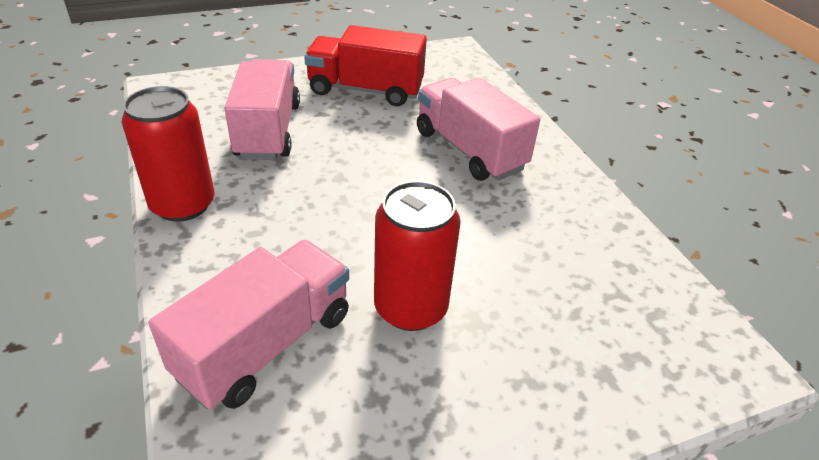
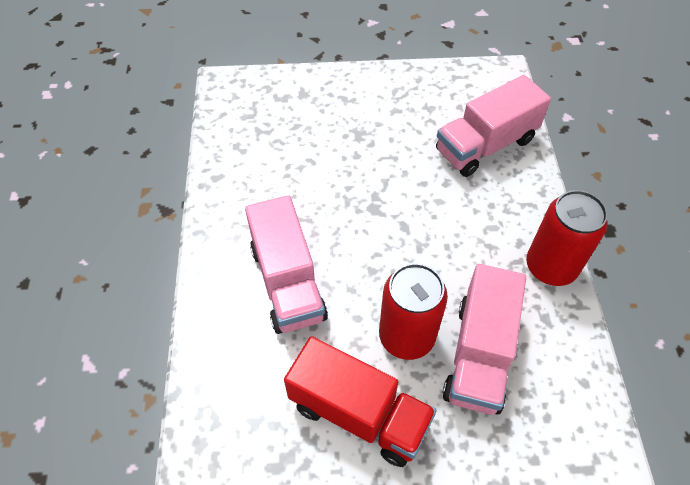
camera: 160 degrees left, 15 degrees up
red can [374,181,461,331] -> red can moved to [379,263,448,360]

